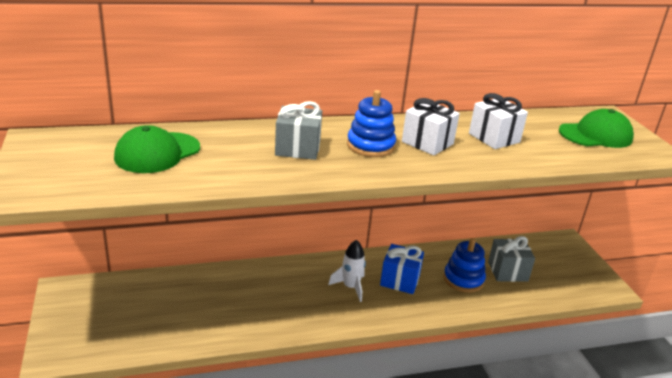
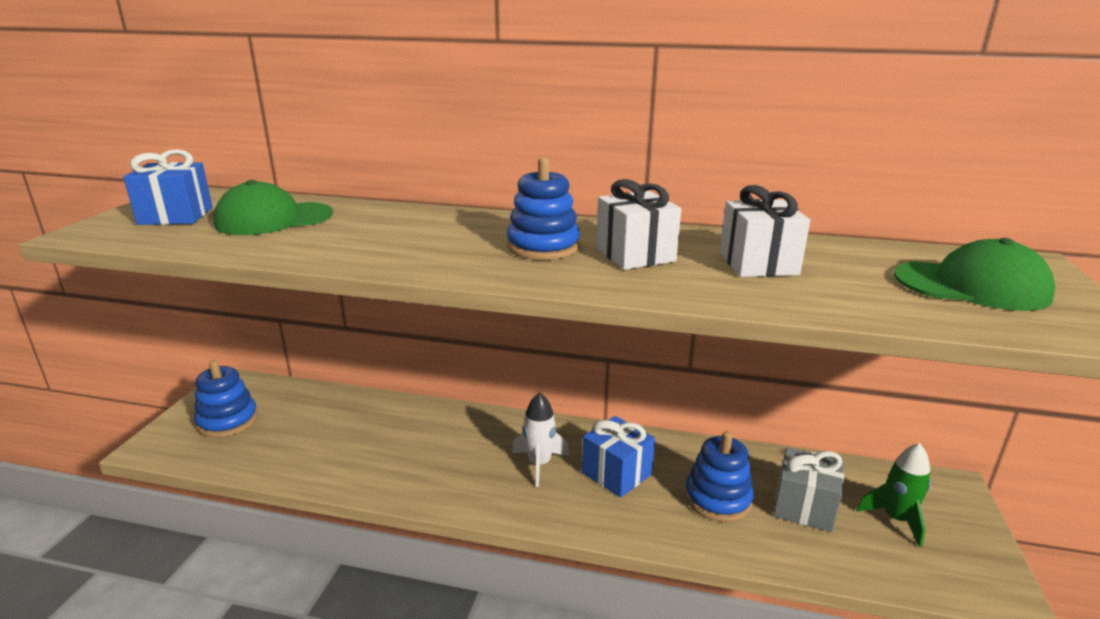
camera: 30 degrees right, 5 degrees down
grey gift [275,101,322,160] -> none
none -> blue gift [123,149,213,225]
none -> blue stacking toy [194,360,258,437]
none -> green rocket [856,443,931,547]

